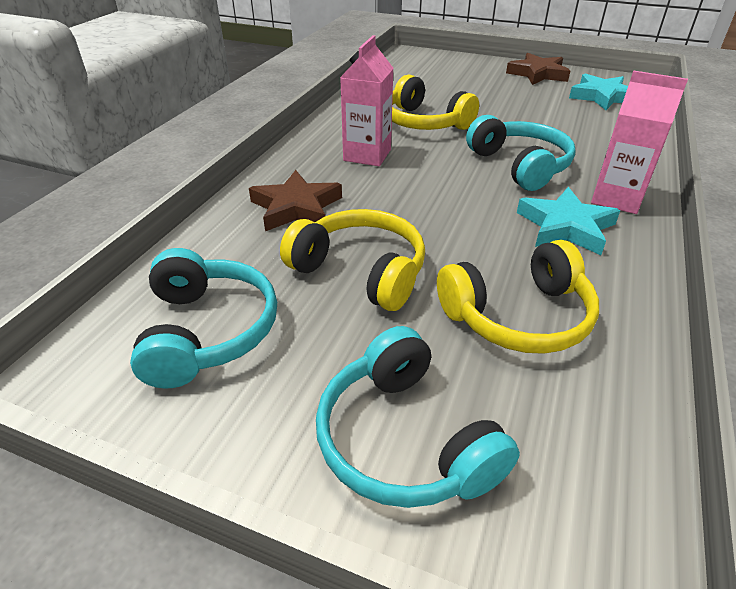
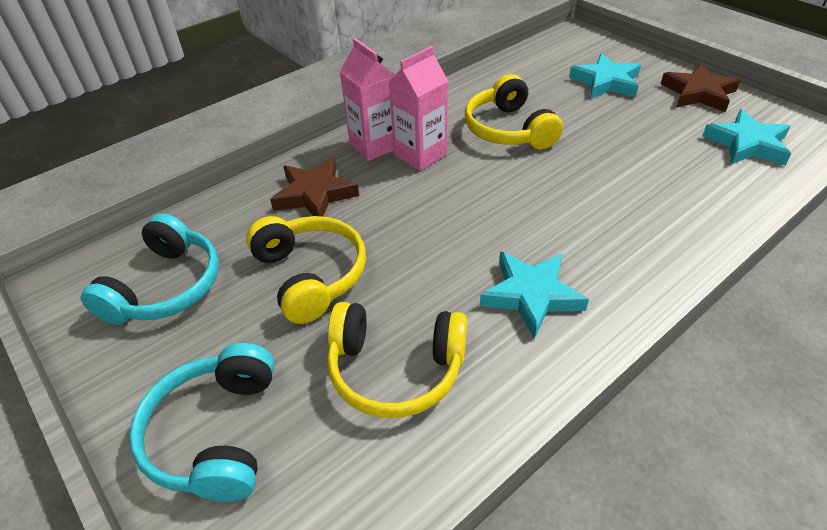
camera: 30 degrees right, 5 degrees up
turquoise headphones [466,115,576,191] -> none
pink carton [591,70,688,214] -> pink carton moved to [340,38,395,161]
none -> turquoise star [569,53,641,98]

